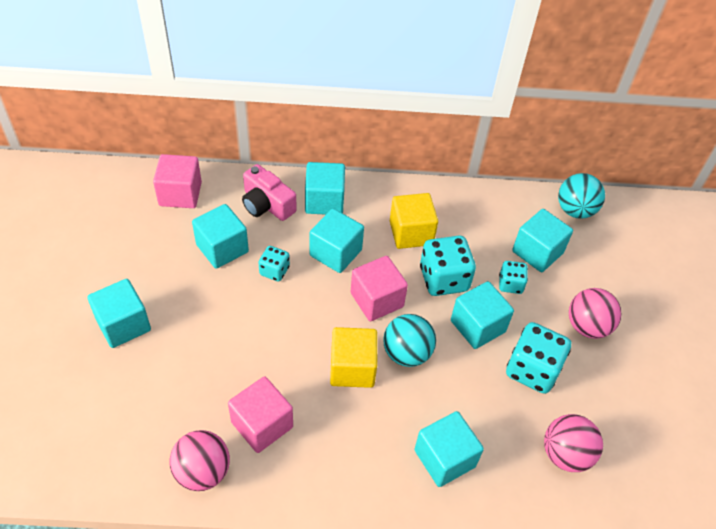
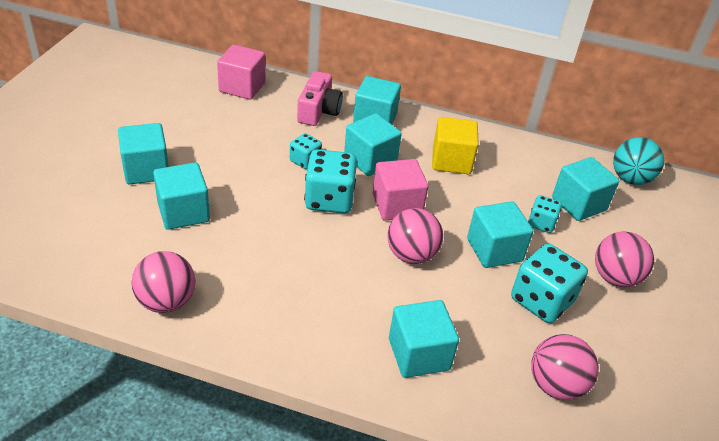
camera: 15 degrees right, 10 degrees down
turquoise cube [192,204,249,269] -> turquoise cube moved to [153,162,210,230]
pink cube [228,376,293,453] -> none
pink camera [242,164,297,221] -> pink camera turned 135 degrees counterclockwise [297,71,343,126]
yellow cube [330,327,377,388] -> none
turquoise ball [383,314,436,367] -> pink ball [387,208,443,264]
turquoise dice [420,236,476,296] -> turquoise dice moved to [304,149,357,213]

